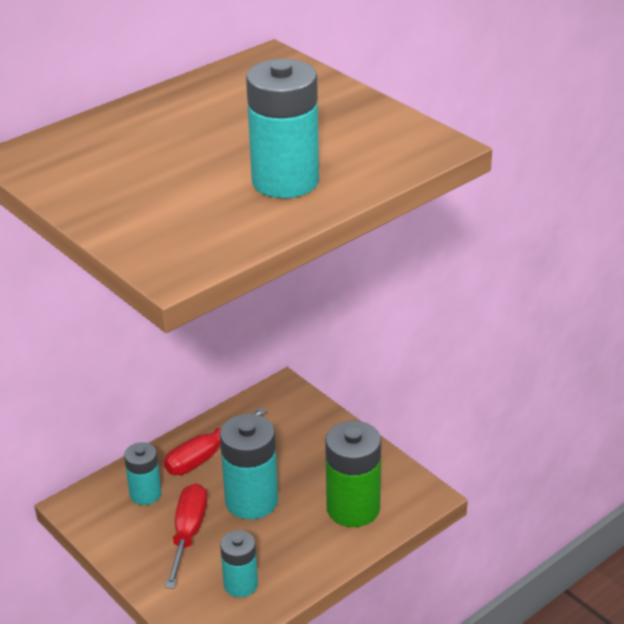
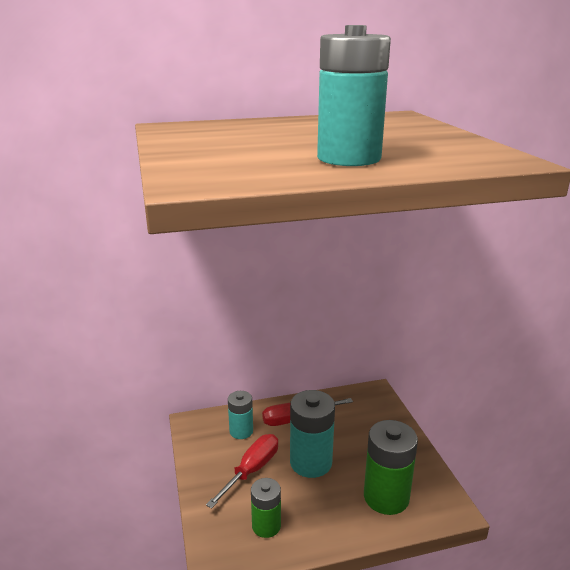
camera: 25 degrees right, 10 degrees down
turquoise battery [220,530,258,597] -> green battery [251,478,281,538]

